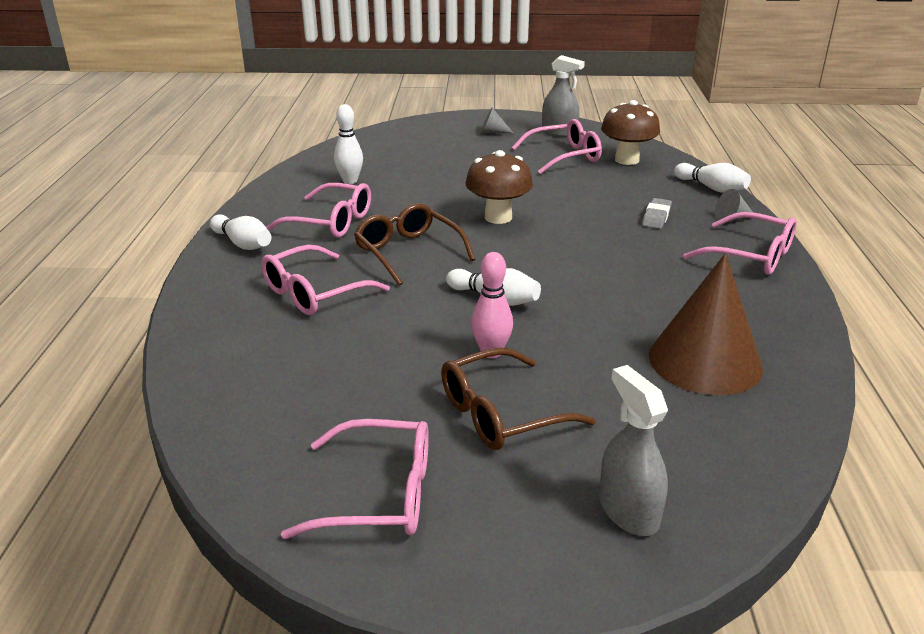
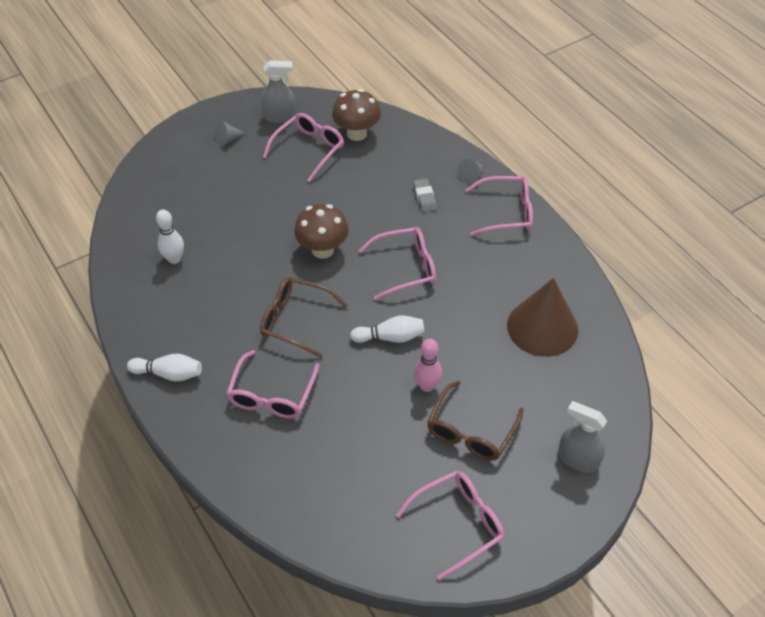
camera: 35 degrees left, 20 degrees up
pink glasses [266,183,371,238] -> pink glasses moved to [358,227,436,300]
white bowling pin [674,163,751,193] -> none

